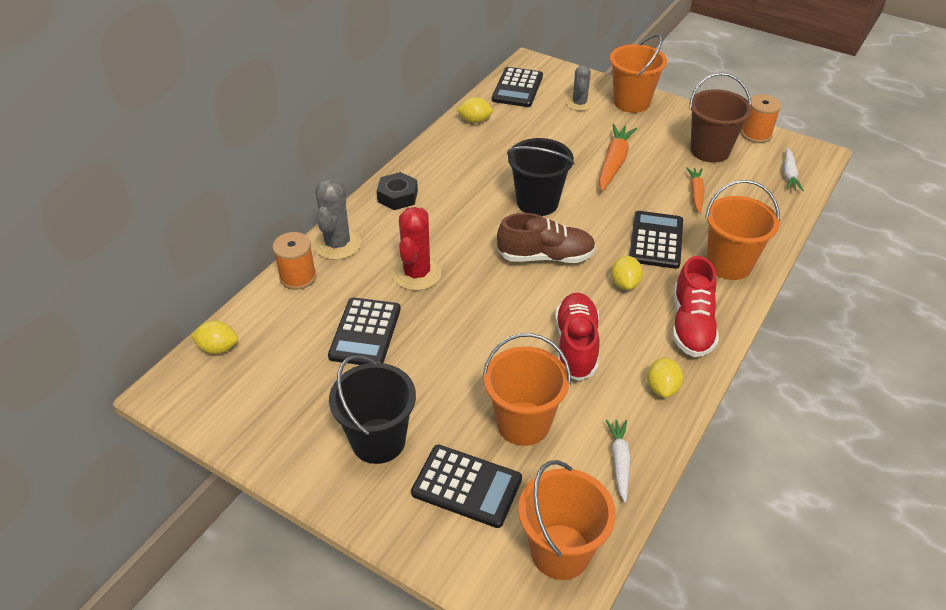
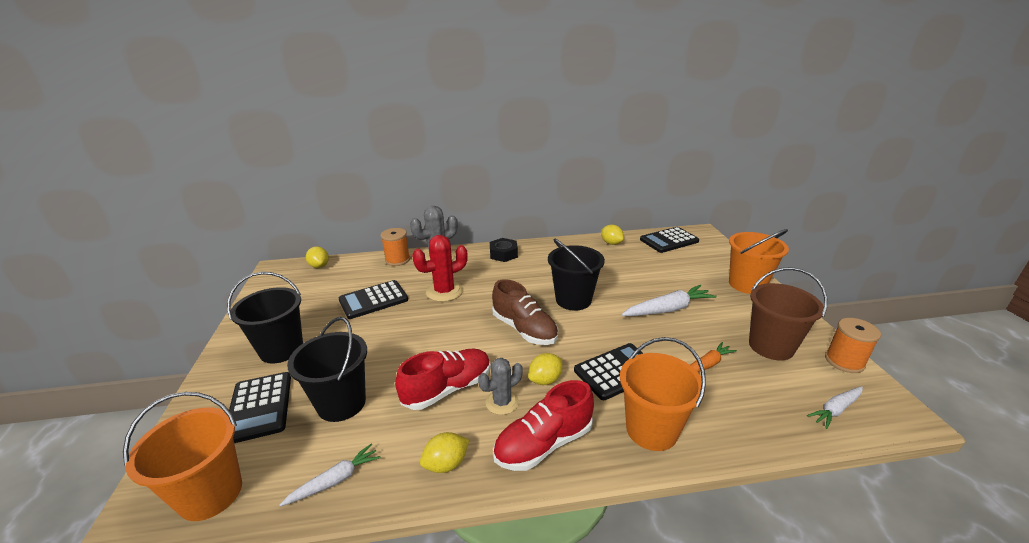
camera: 50 degrees right, 15 degrees down
orange bucket [483,333,571,446] -> black bucket [287,317,367,422]
grey cactus [567,65,593,111] -> grey cactus moved to [478,358,523,415]
orange carrot [599,124,637,191] -> white carrot [621,285,717,316]

